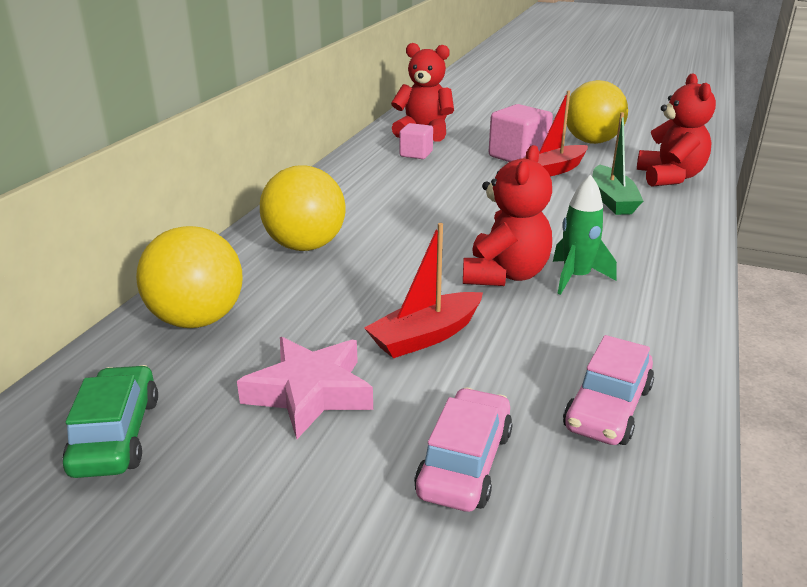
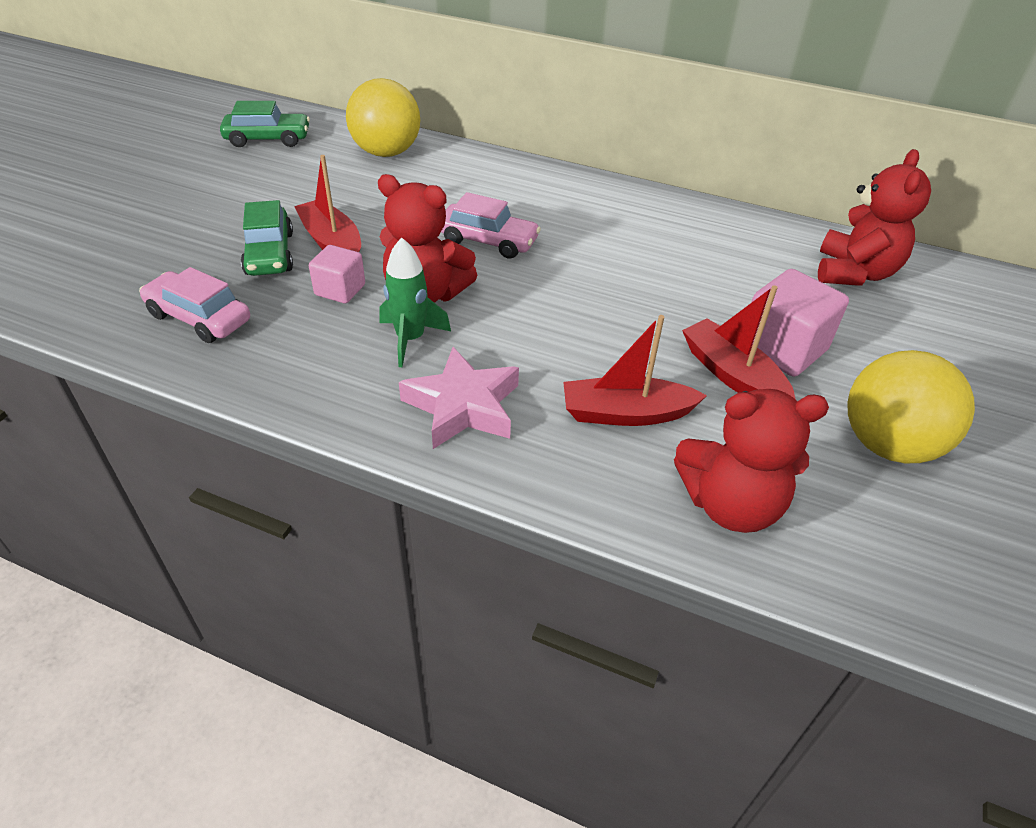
camera: 90 degrees right, 15 degrees up
pink star [237,337,373,439] -> pink star moved to [399,347,519,449]
yellow ball [260,165,346,251] -> none
pink cube [399,123,433,159] -> pink cube moved to [309,245,365,303]
pink car [414,388,513,512] -> pink car moved to [441,192,541,259]
green boat [592,112,643,215] -> red boat [563,315,707,426]
none -> green car [241,200,293,276]

